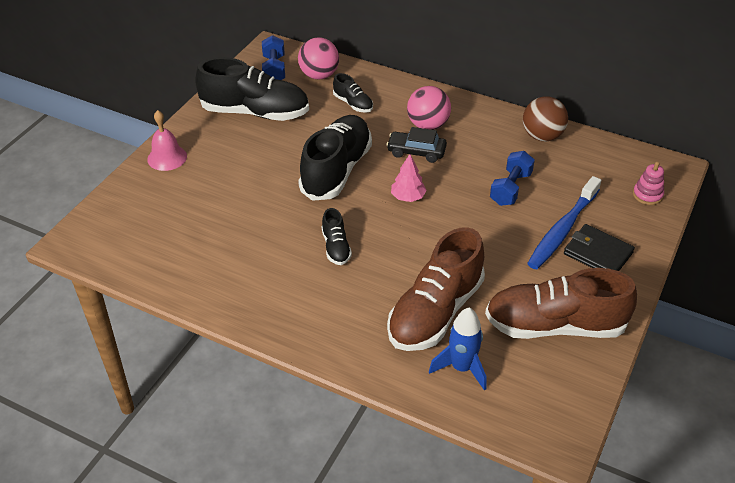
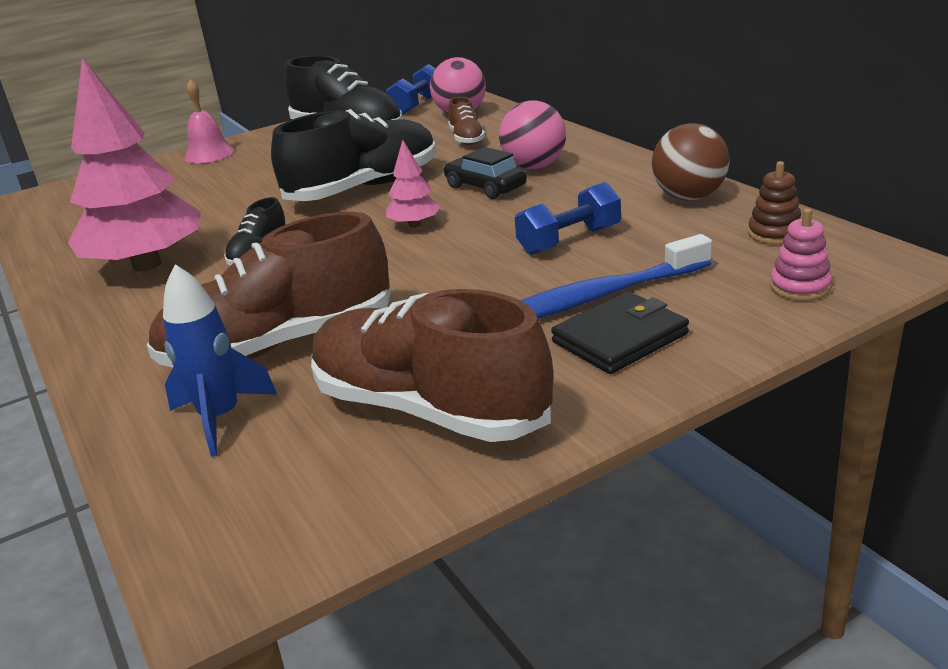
camera: 35 degrees right, 15 degrees down
black shoe [333,73,373,113] -> brown shoe [448,97,485,145]
black wallet [564,224,635,271] -> black wallet turned 75 degrees clockwise [551,291,689,374]
none -> pink tree [68,58,201,272]
none -> brown stacking toy [748,161,801,244]

